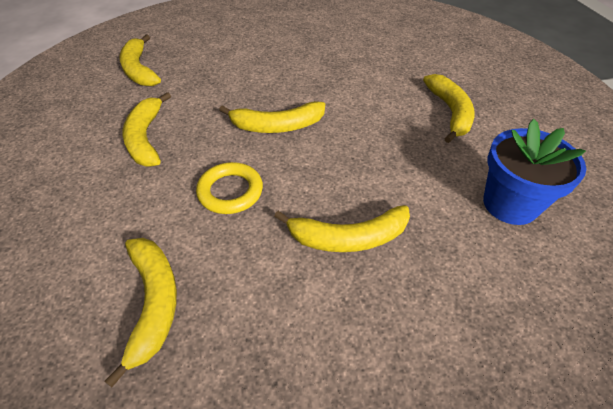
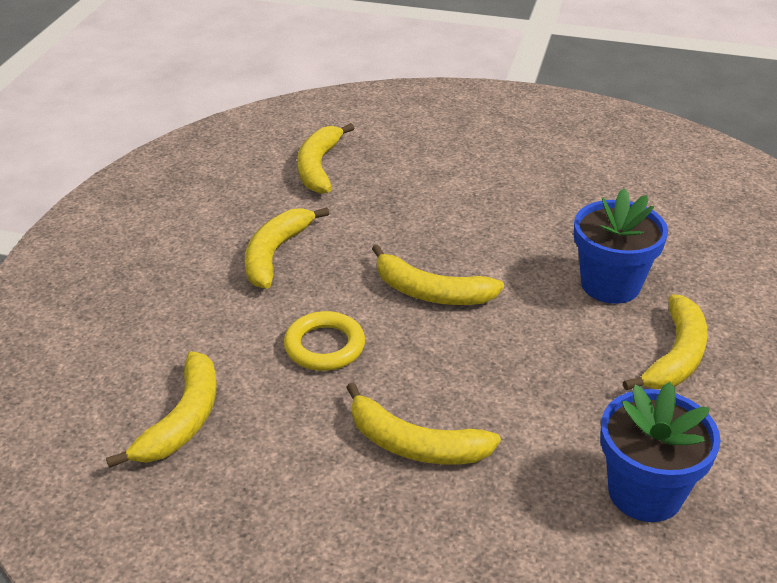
camera: 30 degrees right, 10 degrees down
none -> blue flower pot [574,188,668,304]

